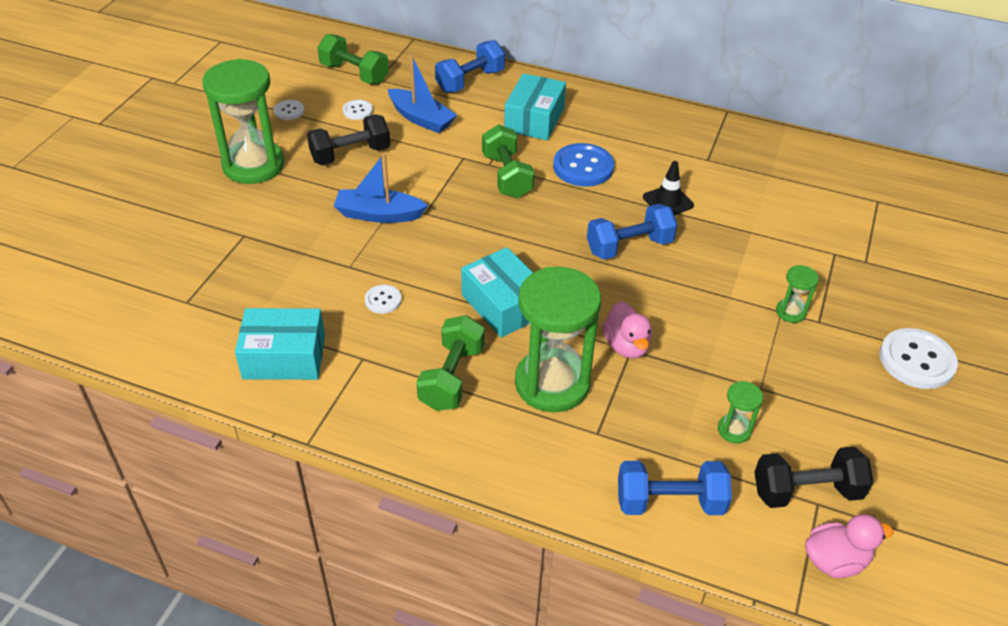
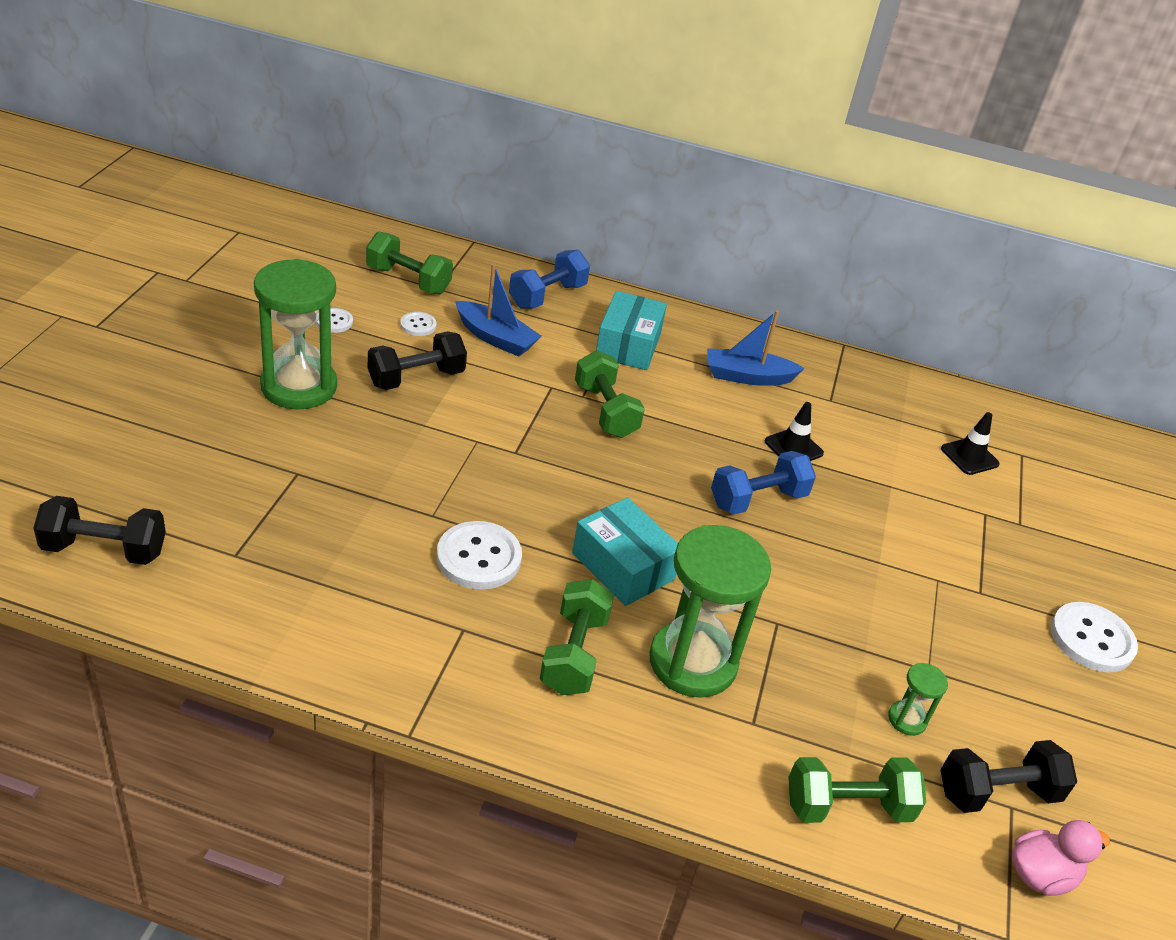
camera: 10 degrees left, 5 degrees down
turquoise box [235,308,325,380] -> none
blue boat [334,153,428,223] -> blue boat moved to [707,310,805,386]
white button [365,285,402,314] -> white button [437,521,522,590], size x1.92
blue button [553,143,614,187] -> none
pink duck [603,301,652,358] -> none
blue dumbbell [618,461,732,515] -> green dumbbell [788,757,926,823]
green hourglass [776,265,819,323] -> none
none -> black dumbbell [33,496,166,565]
none -> black traffic cone [941,412,1000,475]

